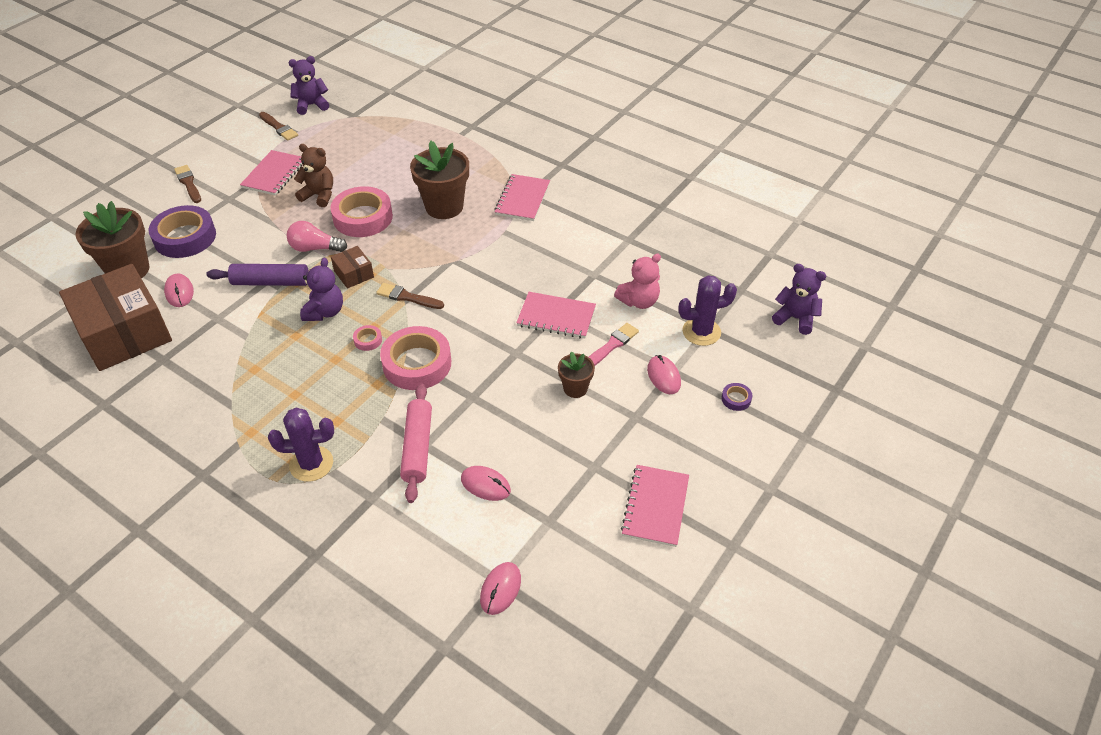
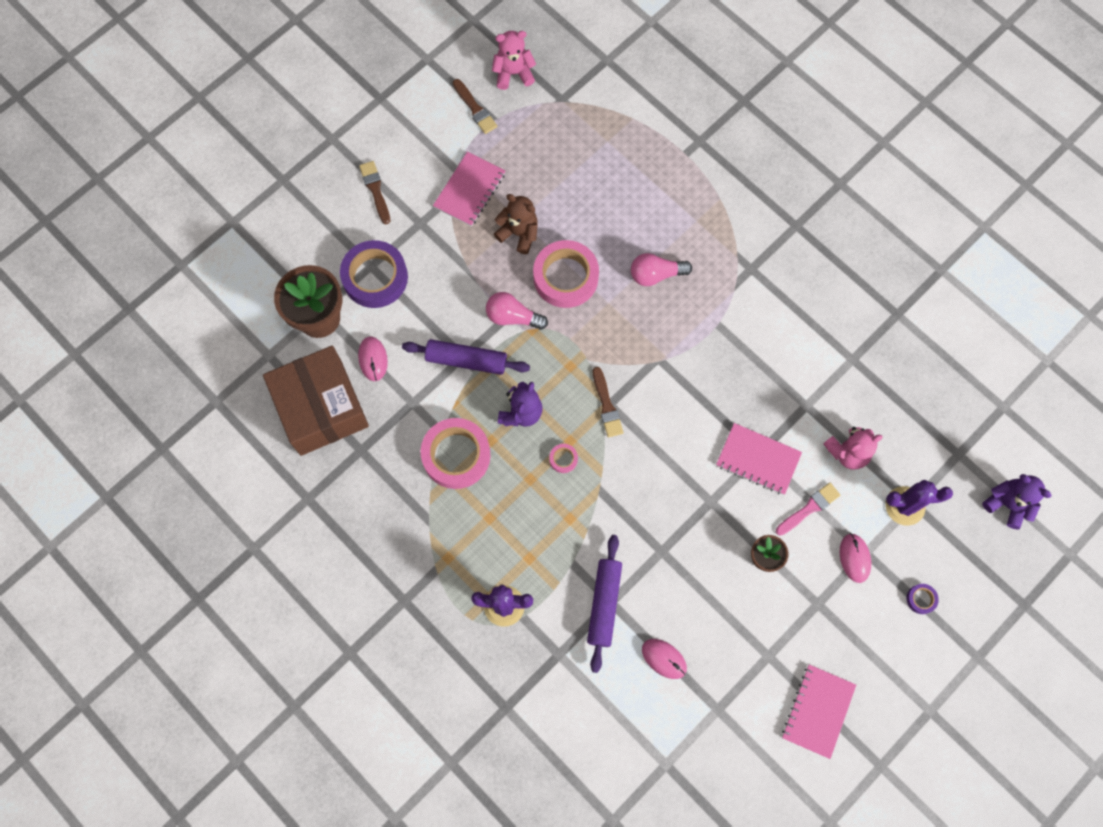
camera: 10 degrees right, 25 degrees up
purple teddy bear [288,56,329,115] -> pink teddy bear [492,31,536,90]
brown box [331,246,374,289] -> none
brown brush [376,283,444,309] -> brown brush turned 135 degrees counterclockwise [593,367,624,437]
pink tape [380,326,451,390] -> pink tape moved to [421,418,491,489]
pink rolling pin [400,383,432,503] -> purple rolling pin [587,535,622,673]
brown flower pot [410,140,469,219] -> pink light bulb [631,253,692,286]
pink mouse [480,562,521,615] -> none
pink notebook [494,174,550,221] -> none

